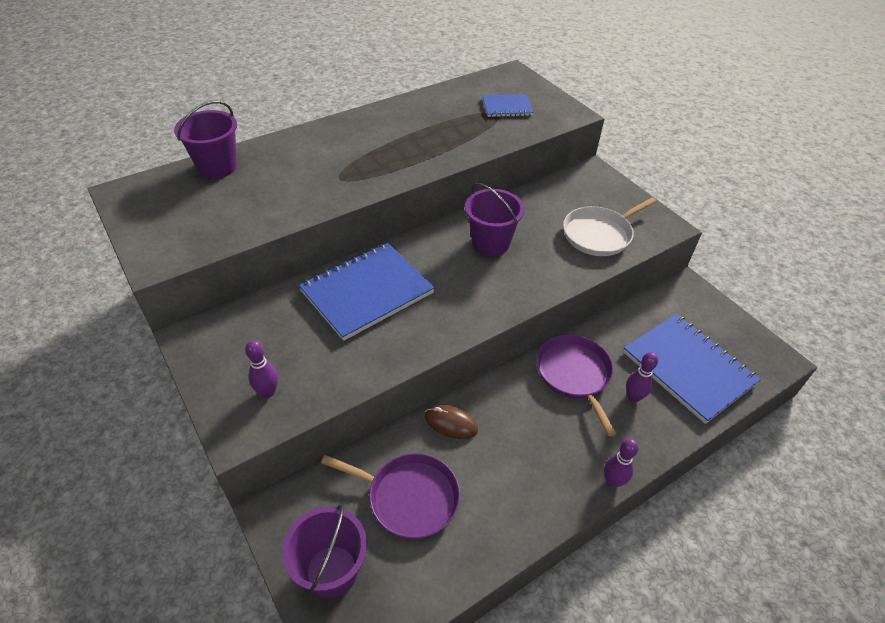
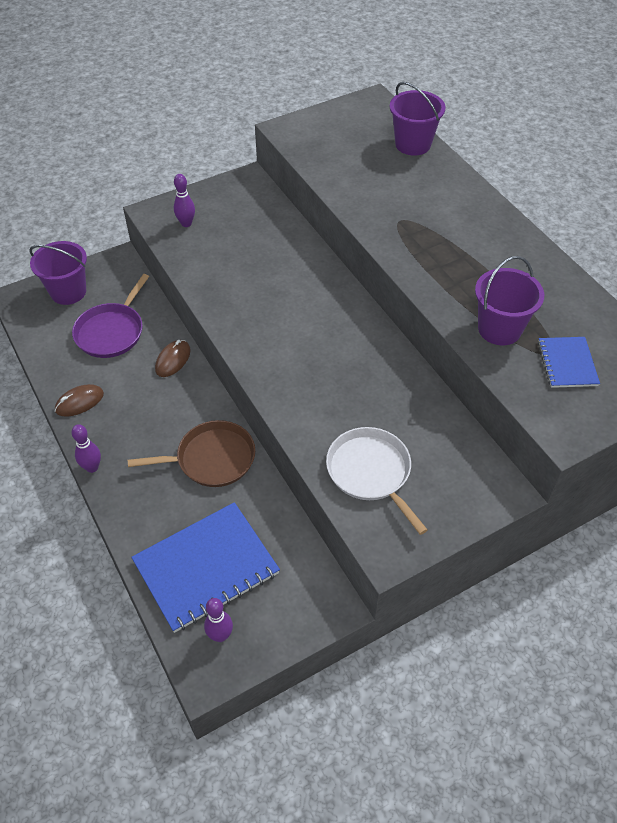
camera: 95 degrees right, 5 degrees up
blue notebook [299,243,435,341] -> none
purple bucket [465,183,525,256] -> purple bucket moved to [475,256,544,345]
purple pan [536,335,617,436] -> brown pan [128,420,255,487]
purple bowling pin [626,352,658,403] -> purple bowling pin moved to [204,598,233,642]
none -> brown mouse [55,384,104,417]

